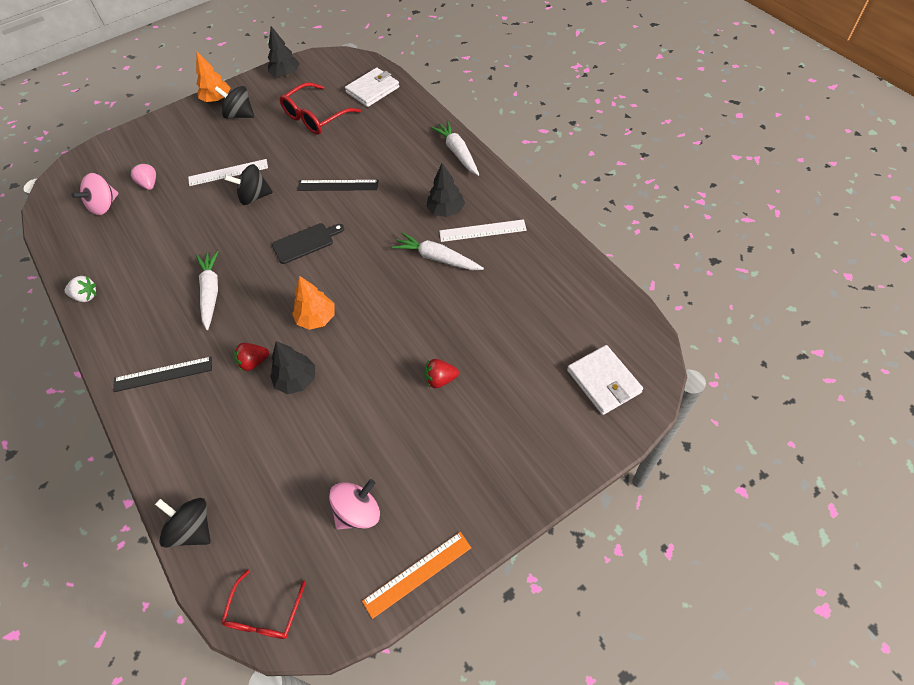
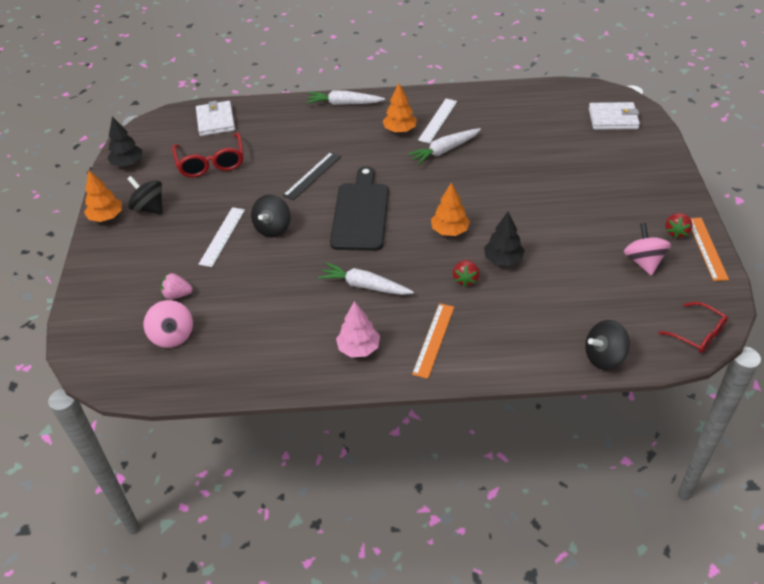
camera: 60 degrees left, 10 degrees down
white strawberry [64,276,96,302] -> none
black ruler [113,357,212,392] -> orange ruler [412,303,454,379]
black spinning top [215,86,254,119] -> black spinning top turned 75 degrees clockwise [127,176,163,215]
black cutting board [272,223,344,264] -> black cutting board [330,166,389,251], size x1.73
red strawberry [424,359,459,388] -> red strawberry moved to [665,213,693,238]
black tree [426,163,465,217] -> orange tree [383,83,417,133]
none -> pink tree [336,301,380,358]

